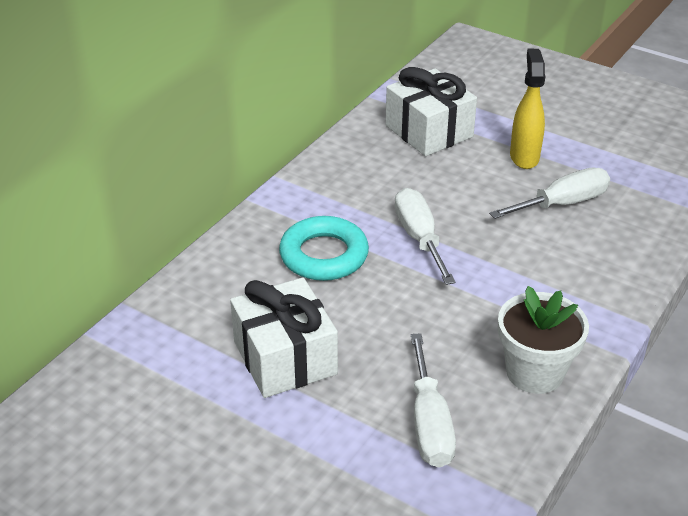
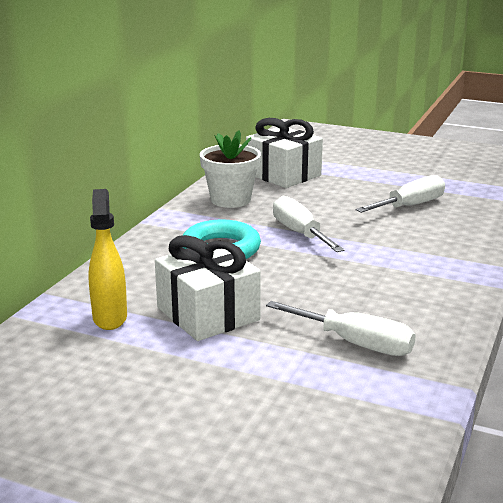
camera: 10 degrees left, 15 degrees down
white screwdriver [411,333,456,468] -> white screwdriver turned 45 degrees counterclockwise [266,301,416,356]
white flower pot [498,286,589,394] -> white flower pot moved to [200,130,261,208]
yellow spray bottle [510,49,545,169] -> yellow spray bottle moved to [88,189,127,330]

